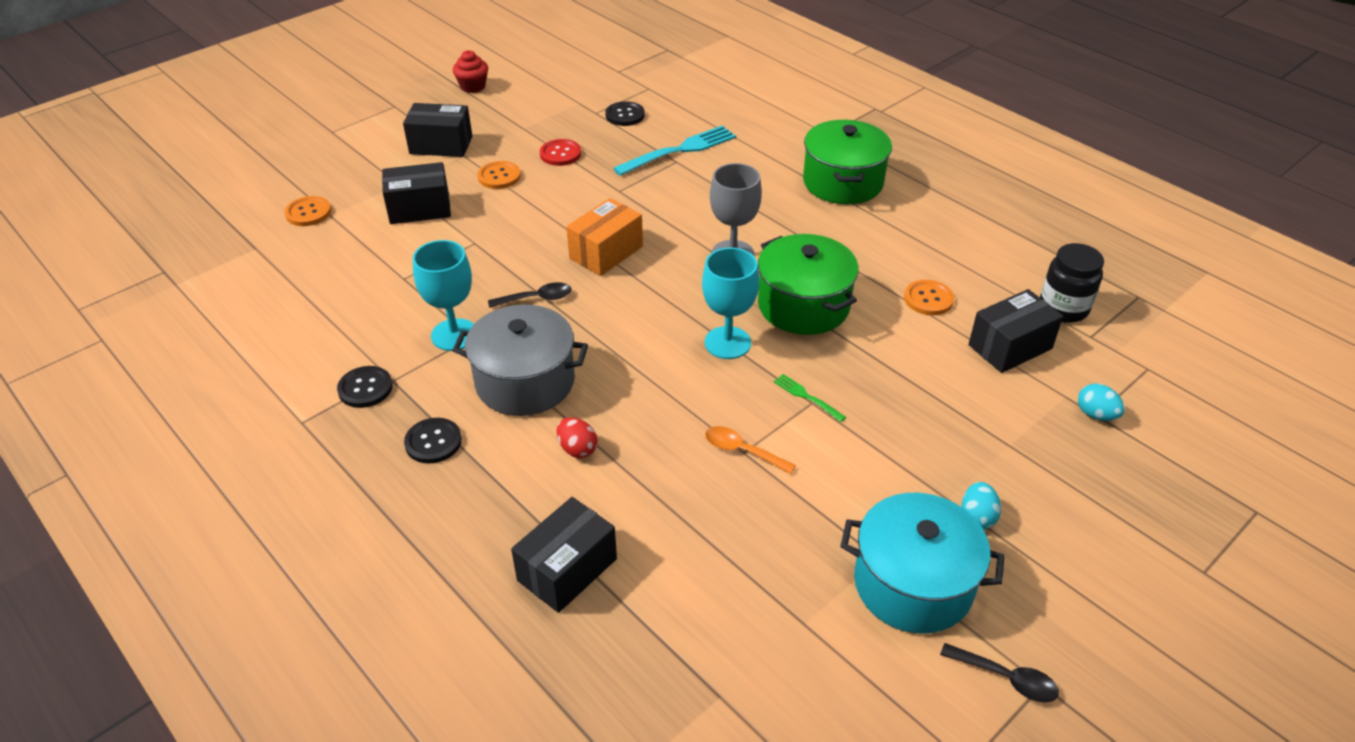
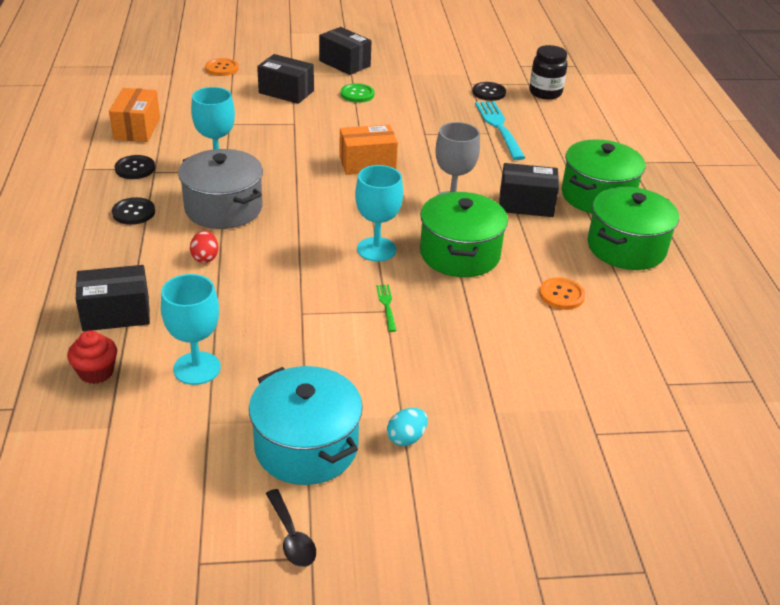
camera: 35 degrees right, 5 degrees down
red cupcake [453,50,488,93] -> red cupcake moved to [67,330,117,384]
orange button [478,161,521,189] -> green button [341,83,375,103]
black spoon [488,282,572,308] -> none
red button [540,139,581,166] -> none
turquoise fork [613,125,736,176] -> turquoise fork turned 105 degrees counterclockwise [475,101,525,160]
orange spoon [705,426,796,474] -> none
black box [968,289,1063,373] -> black box moved to [499,163,559,217]
black jar [1040,243,1104,323] -> black jar moved to [529,45,568,99]
turquoise egg [1078,384,1125,421] -> none
none -> orange box [109,88,160,142]
none -> turquoise goblet [161,274,221,385]
none -> green pot [587,187,679,270]

